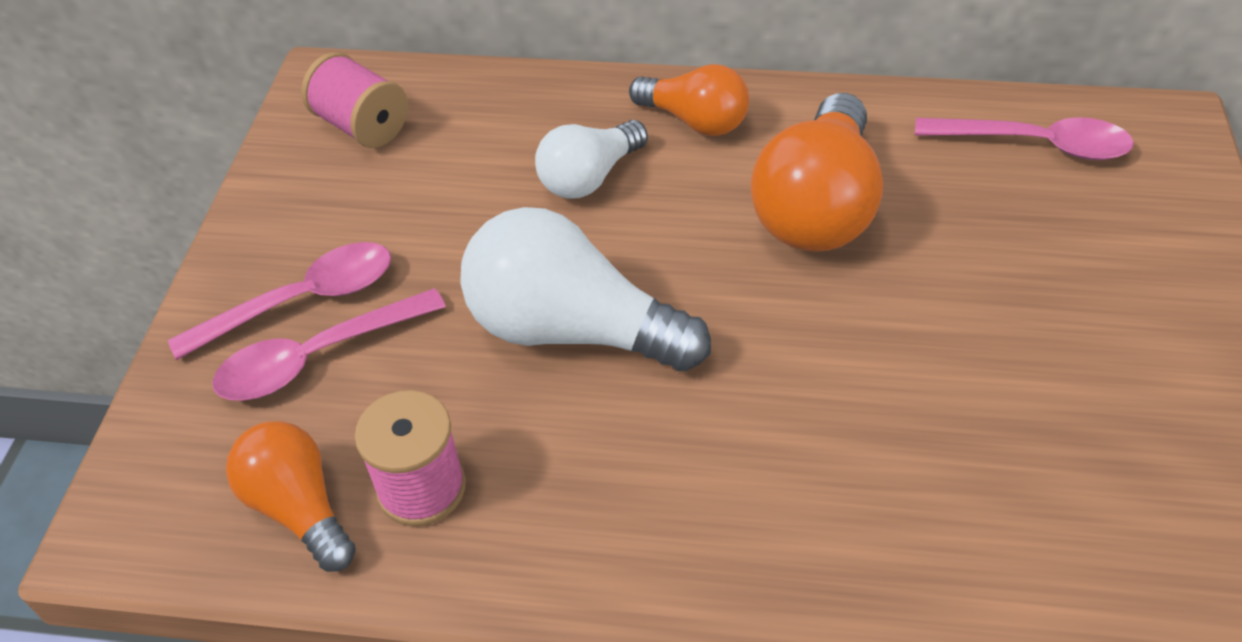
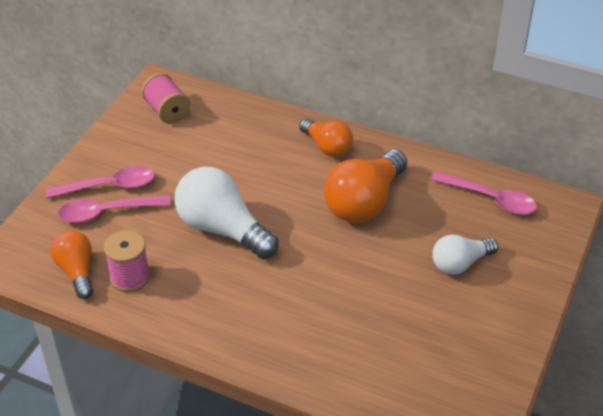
camera: 15 degrees right, 5 degrees down
white light bulb [535,120,648,199] -> white light bulb moved to [432,235,498,275]

